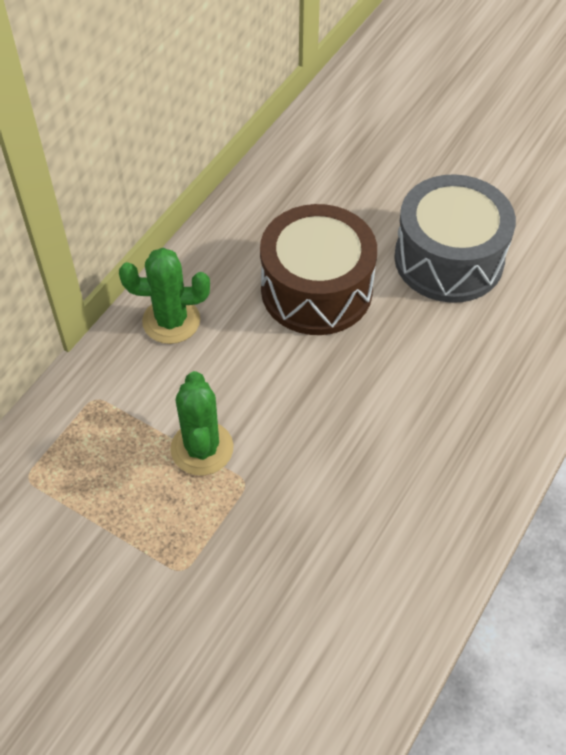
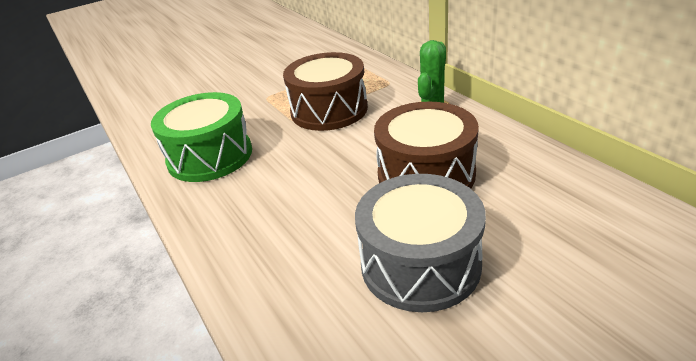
camera: 120 degrees right, 20 degrees down
green cactus [170,371,233,475] -> brown drum [283,52,368,131]
none -> green drum [151,92,252,182]

